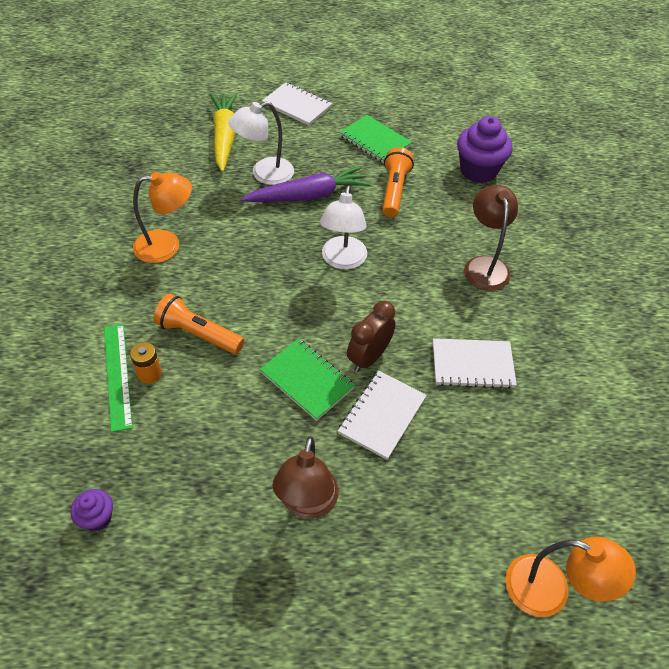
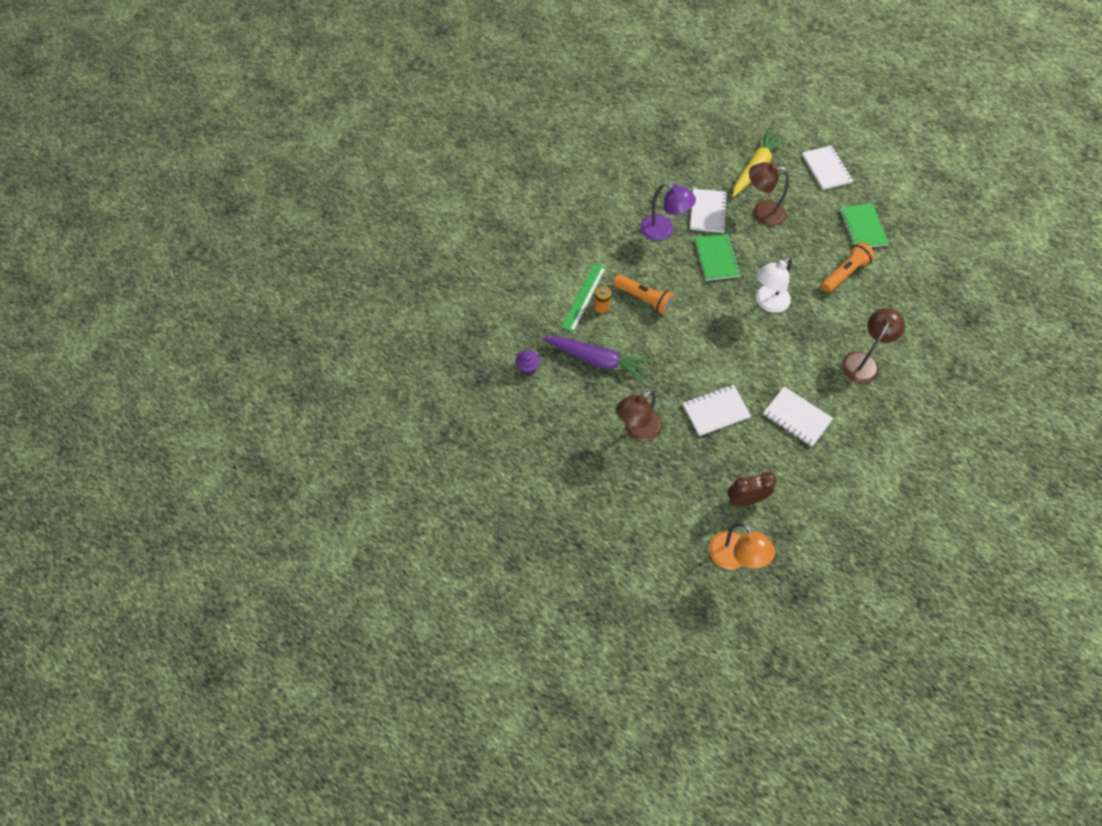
camera: 40 degrees right, 10 degrees up
orange lamp [133,172,192,263] -> purple lamp [640,183,696,241]
orange flashlight [154,294,244,354] -> orange flashlight turned 150 degrees clockwise [613,274,675,315]
white lamp [228,101,294,185] -> brown lamp [749,162,789,226]
purple carrot [241,166,371,202] -> purple carrot moved to [543,336,651,381]
green notebook [260,339,355,421] -> green notebook moved to [695,233,741,281]
brown clock [347,301,396,372] -> brown clock moved to [727,471,777,506]
purple cupcake [457,116,512,183] -> none
none -> white notebook [690,188,728,233]

